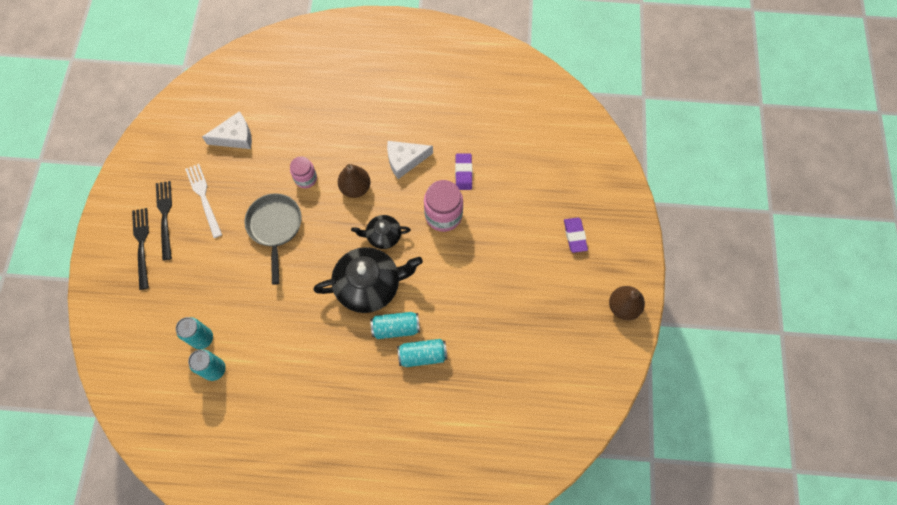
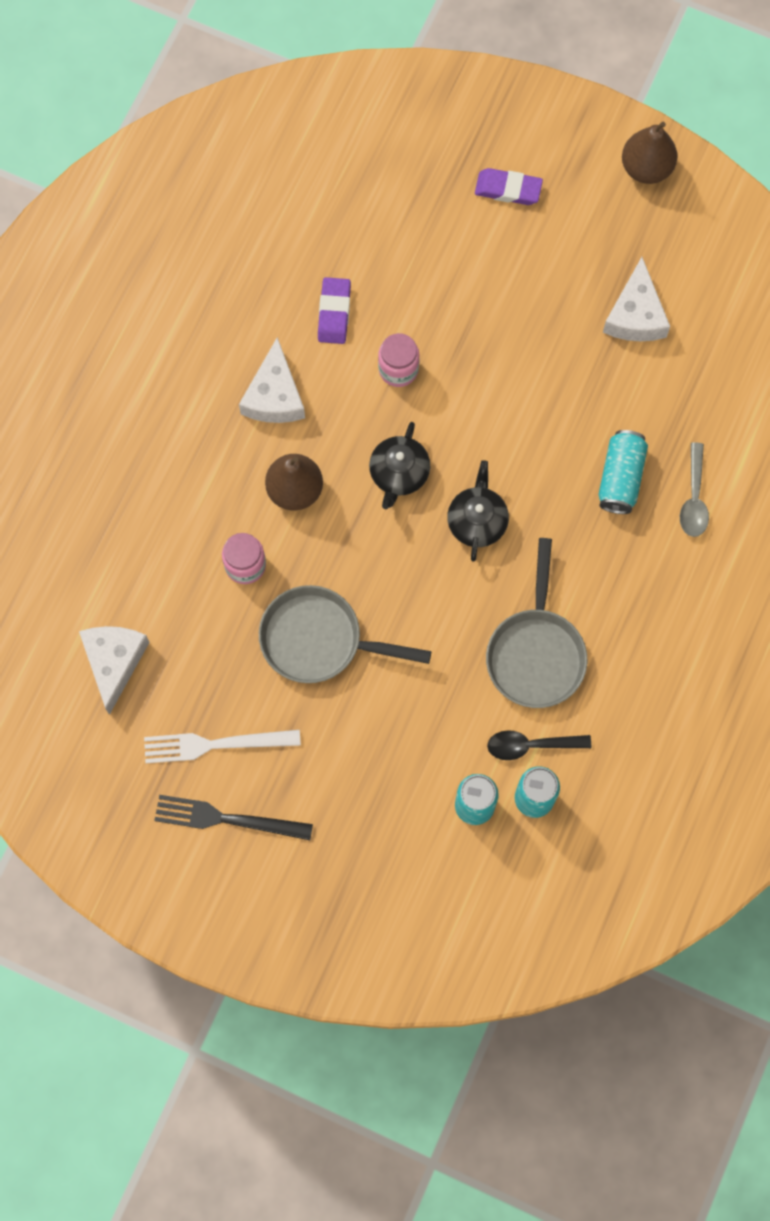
camera: 70 degrees left, 5 degrees up
black fork [132,208,149,290] -> none
black teapot [313,247,423,313] -> black teapot [447,460,509,562], size x0.55
turquoise can [371,312,420,339] -> none
pink jar [424,180,463,232] -> pink jar [378,333,420,387], size x0.62
purple eraser [455,153,472,190] -> purple eraser turned 75 degrees clockwise [318,277,351,344]
none -> grey pan [486,538,587,708]
none -> black spoon [487,730,591,760]
none -> white cheese [603,257,670,341]
none -> grey spoon [680,442,709,537]

